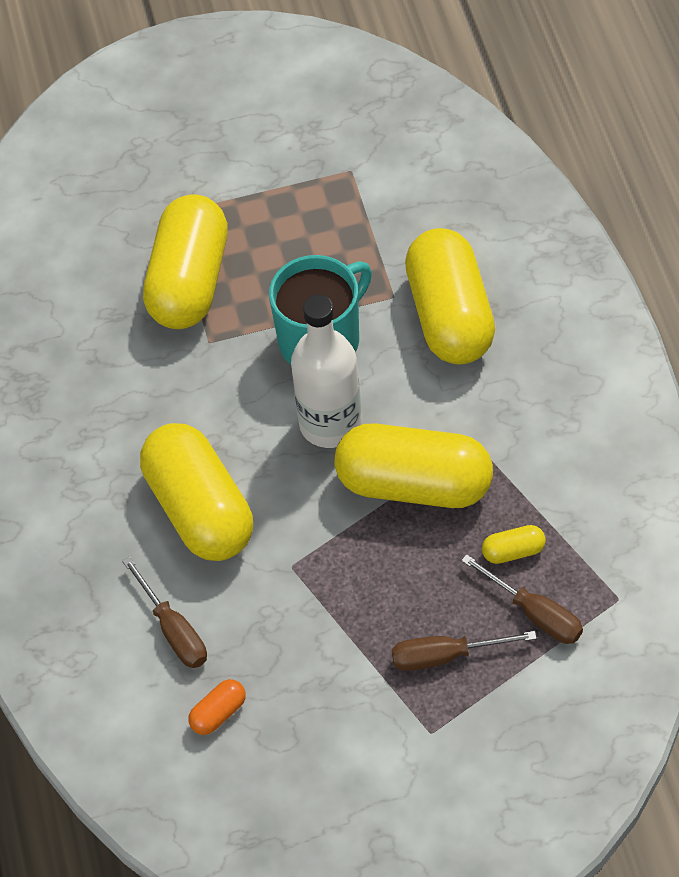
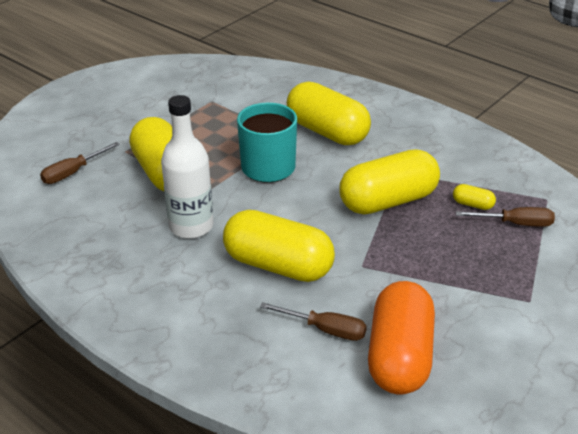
camera: 40 degrees left, 20 degrees down
orange capsule [188,679,246,735] -> orange capsule [368,281,435,394], size x2.49
white bottle [291,295,362,448] -> white bottle moved to [161,95,214,239]
brown screwdriver [392,631,537,671] -> brown screwdriver moved to [40,142,120,184]
yellow capsule [482,525,546,564] -> yellow capsule turned 75 degrees clockwise [453,184,496,210]

